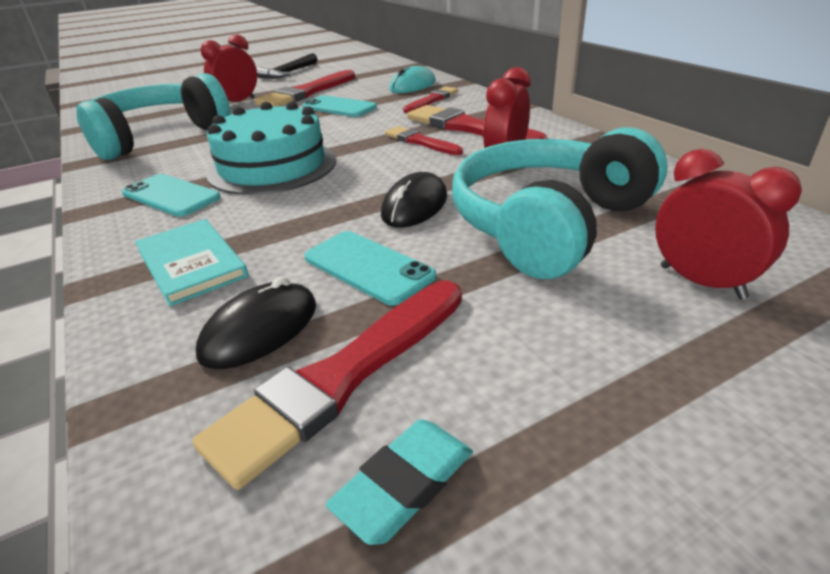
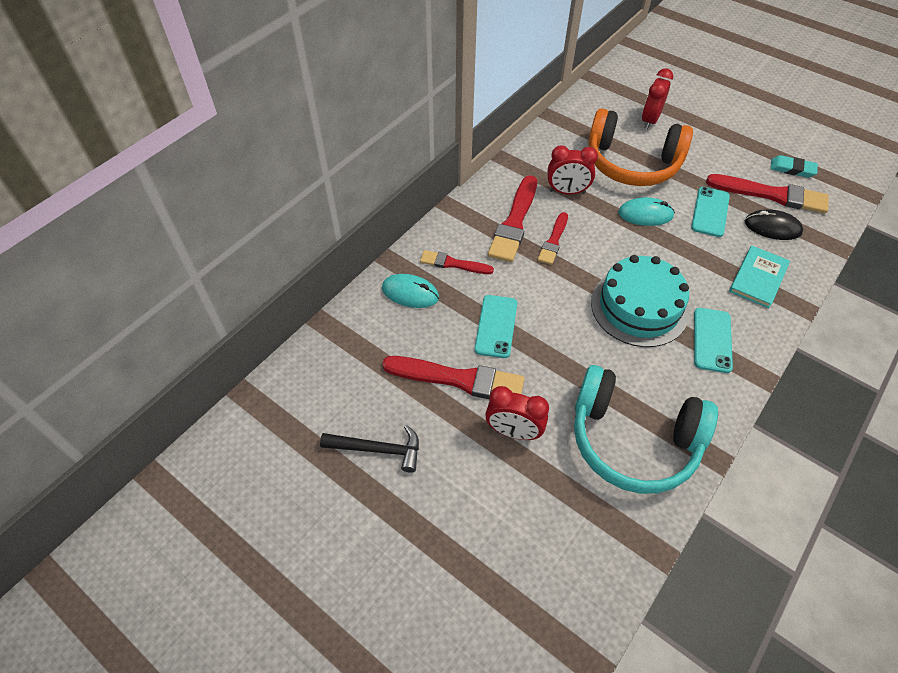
camera: 115 degrees left, 20 degrees up
black mouse [381,172,447,228] -> turquoise mouse [618,197,675,226]
turquoise headphones [452,127,668,279] -> orange headphones [588,108,693,186]

